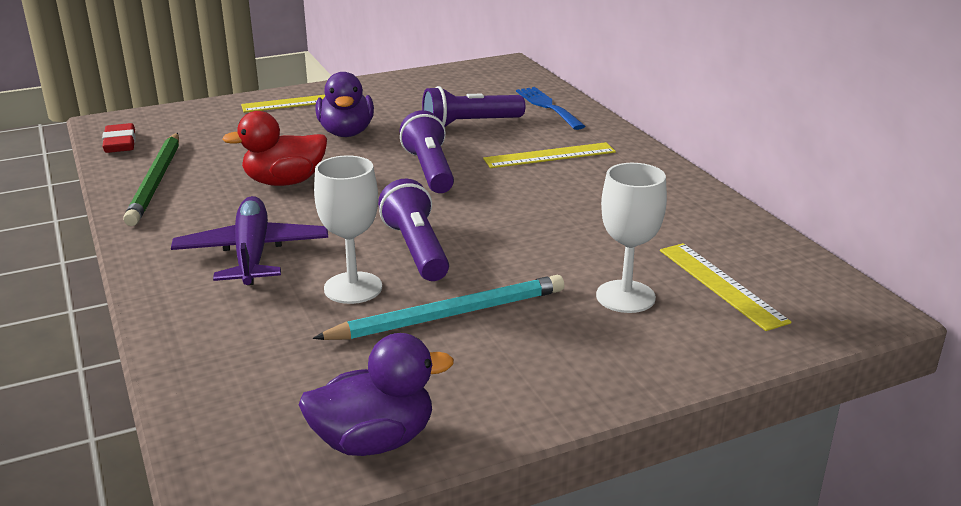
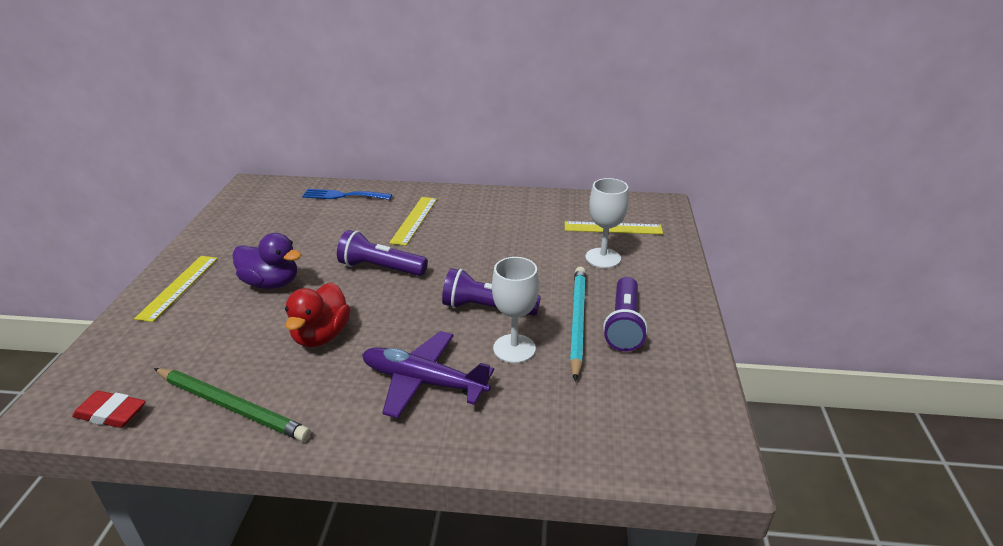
camera: 60 degrees left, 5 degrees up
purple duck [299,333,454,456] -> none
purple flashlight [422,86,525,127] -> purple flashlight moved to [603,277,648,352]

